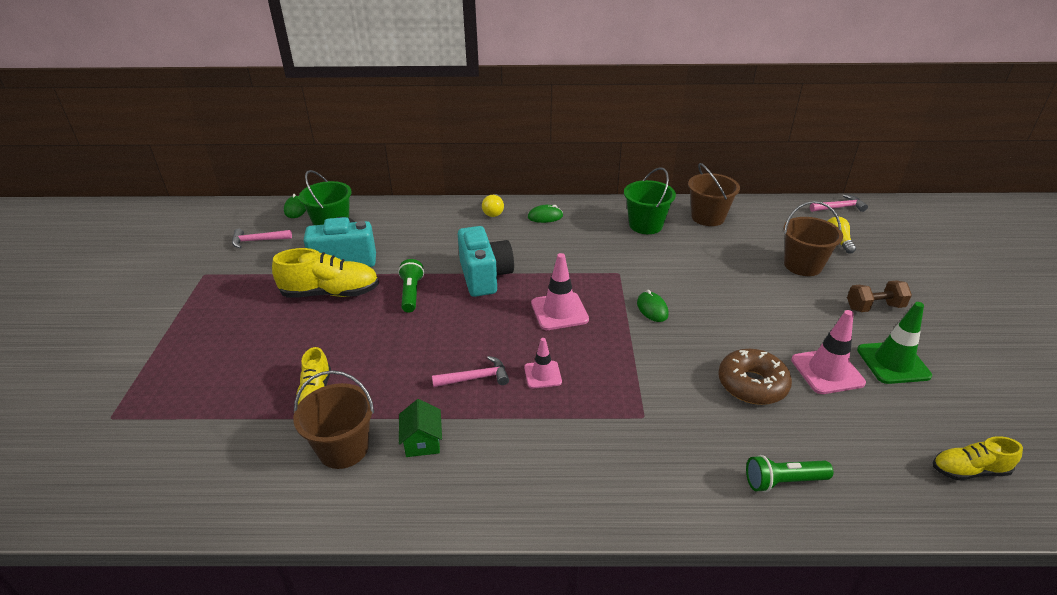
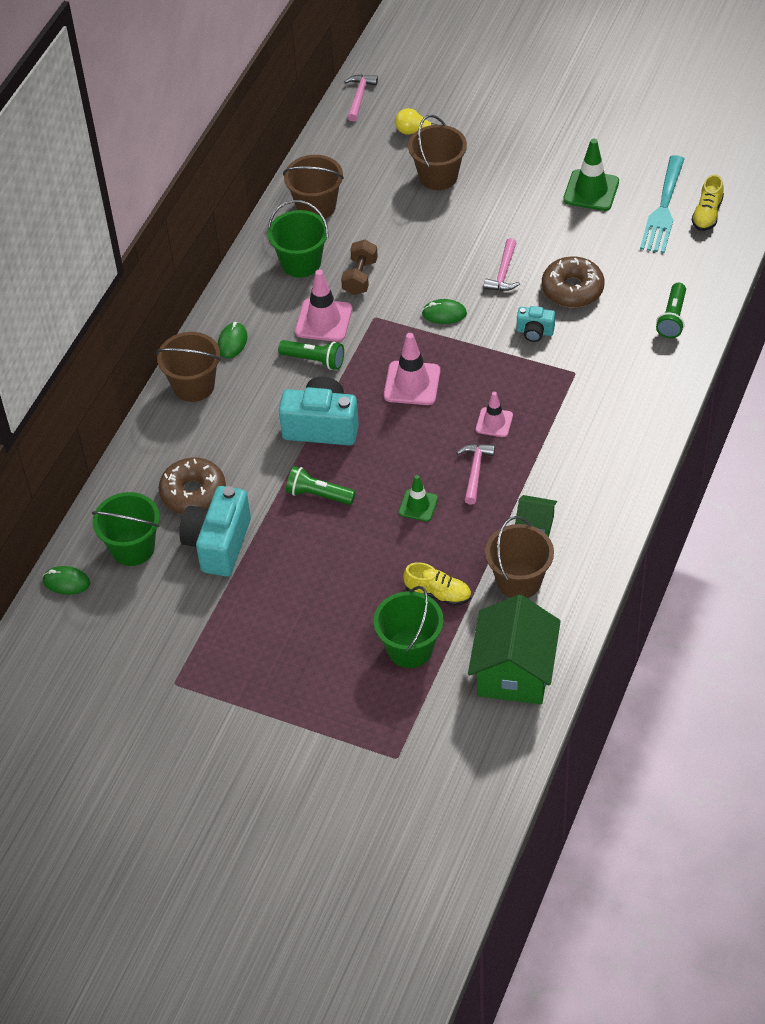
camera: 65 degrees left, 15 degrees up
pink hammer [232,229,292,248] -> pink hammer moved to [484,238,520,291]
yellow shoe [272,248,379,298] -> none
yellow light bulb [482,194,504,217] -> brown bucket [156,332,221,402]
pink traffic cone [791,310,866,394] -> pink traffic cone moved to [295,270,352,342]
brown dumbbell [847,281,912,312] -> brown dumbbell moved to [341,240,378,295]
none -> brown donut [159,457,226,514]
none -> green flashlight [278,340,344,370]
none -> green bucket [374,586,444,668]
none -> green traffic cone [399,475,438,521]
none -> green house [468,594,561,705]
none -> turquoise camera [517,306,555,342]
none -> turquoise fork [640,155,684,253]

